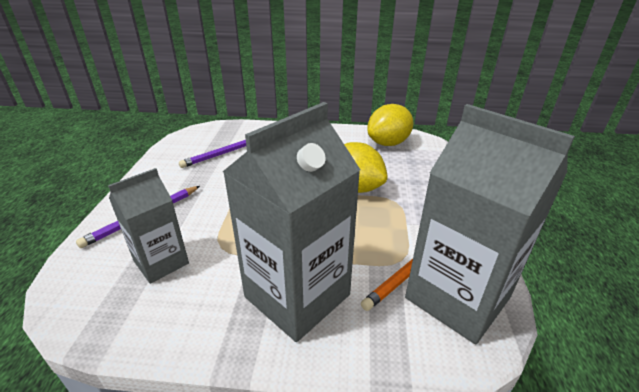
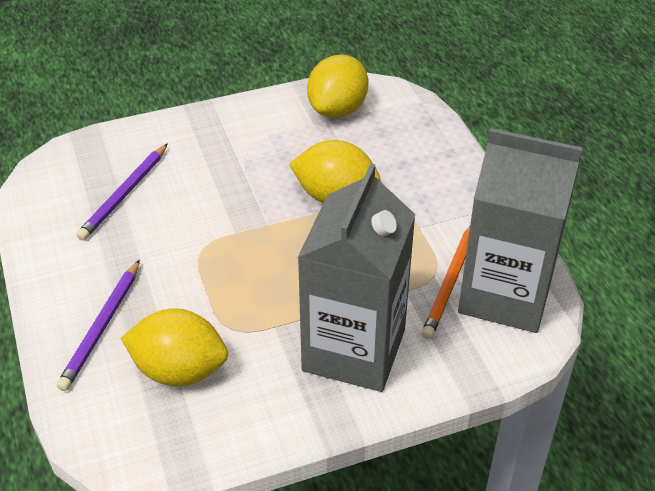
camera: 25 degrees left, 10 degrees up
grey carton [108,168,189,284] -> yellow lemon [121,308,228,386]

